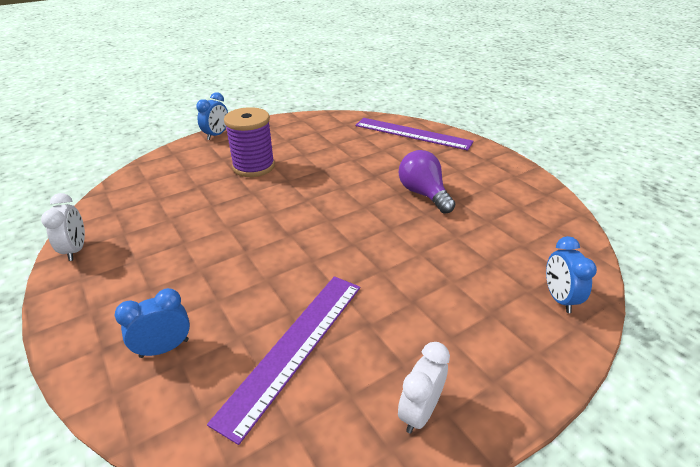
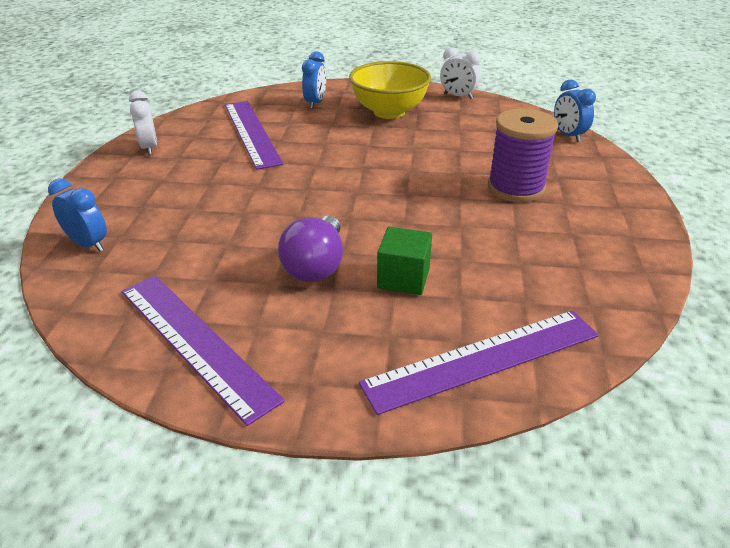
camera: 130 degrees right, 0 degrees up
blue clock [196,92,228,140] -> blue clock moved to [554,79,596,142]
purple light bulb [399,150,455,214] -> purple light bulb turned 90 degrees clockwise [278,215,343,282]
none -> purple ruler [121,276,285,426]
none -> yellow bowl [349,61,431,119]
none -> green cube [377,227,432,295]

